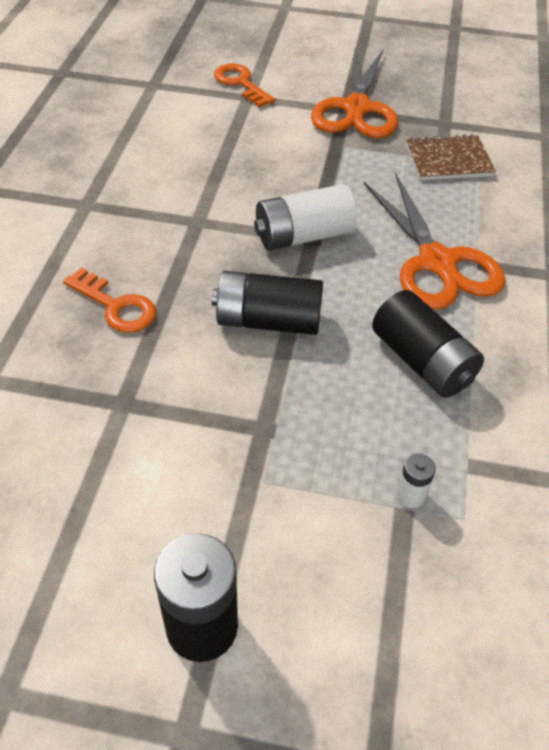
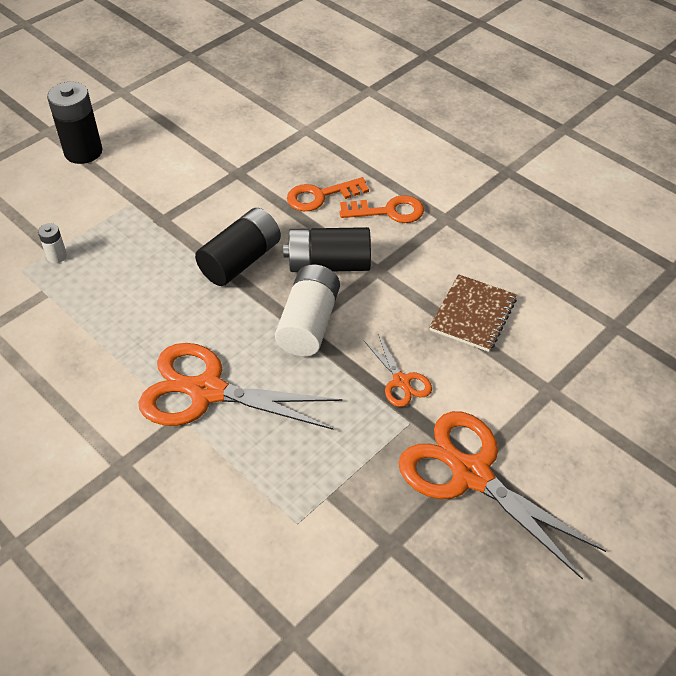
camera: 125 degrees right, 0 degrees up
orange key [214,63,275,107] -> orange key moved to [340,195,424,223]
black battery [372,290,484,398] -> black battery moved to [283,227,371,272]
brown notebook [406,134,496,180] -> brown notebook moved to [429,274,517,352]
none -> orange scissors [363,334,432,407]

